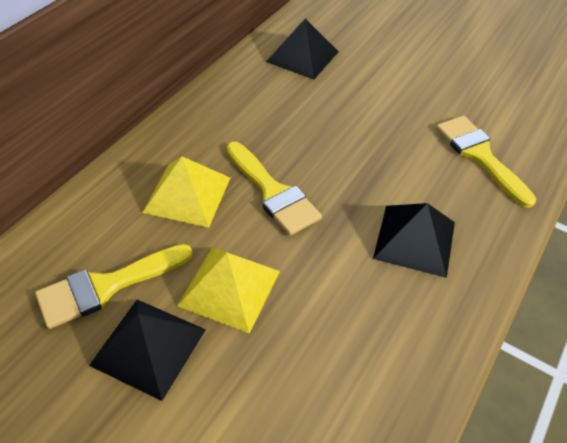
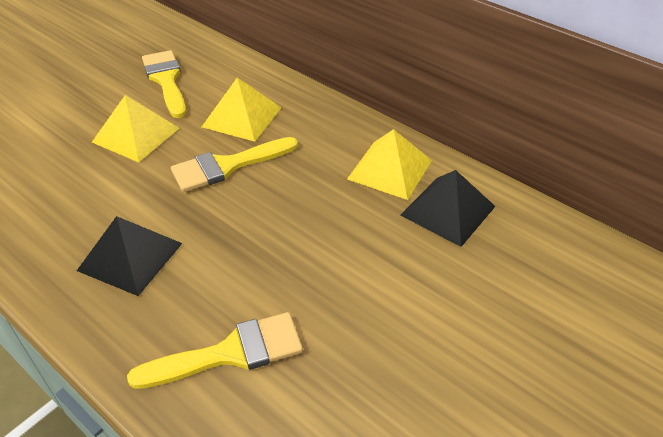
camera: 100 degrees right, 5 degrees down
black pyramid [89,299,206,401] -> none
none -> yellow pyramid [347,129,432,200]

